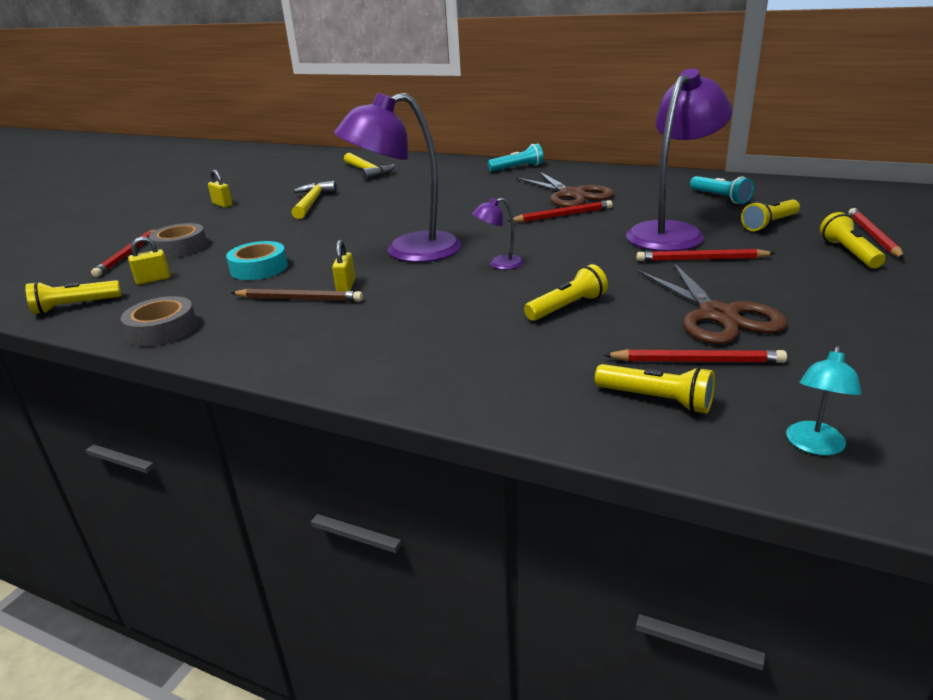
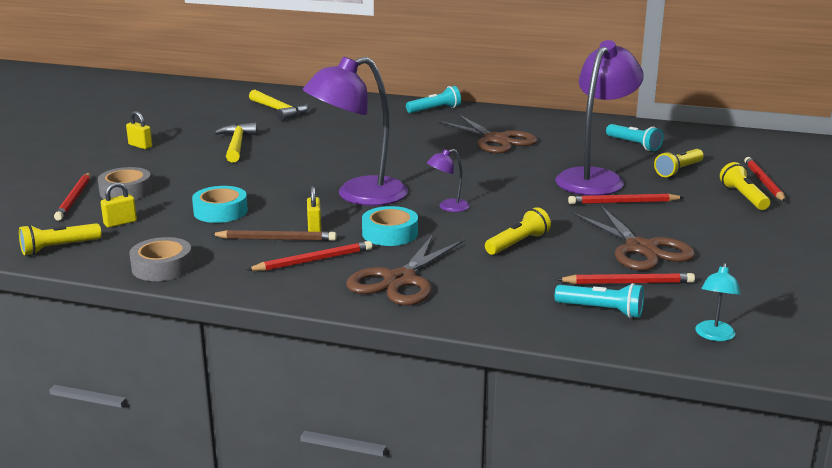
camera: 10 degrees left, 5 degrees down
red pencil [508,200,613,223] -> red pencil moved to [247,241,372,271]
yellow flashlight [595,364,715,414] -> turquoise flashlight [555,283,644,318]
none -> brown scissors [346,234,465,305]
none -> turquoise tape [362,206,418,246]

